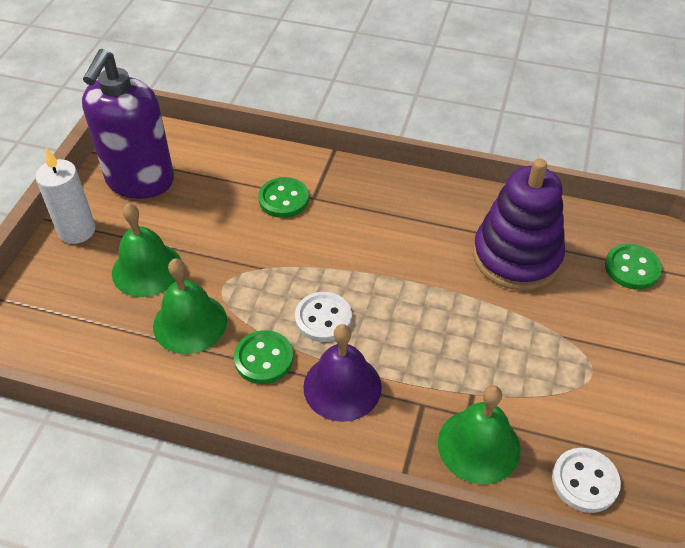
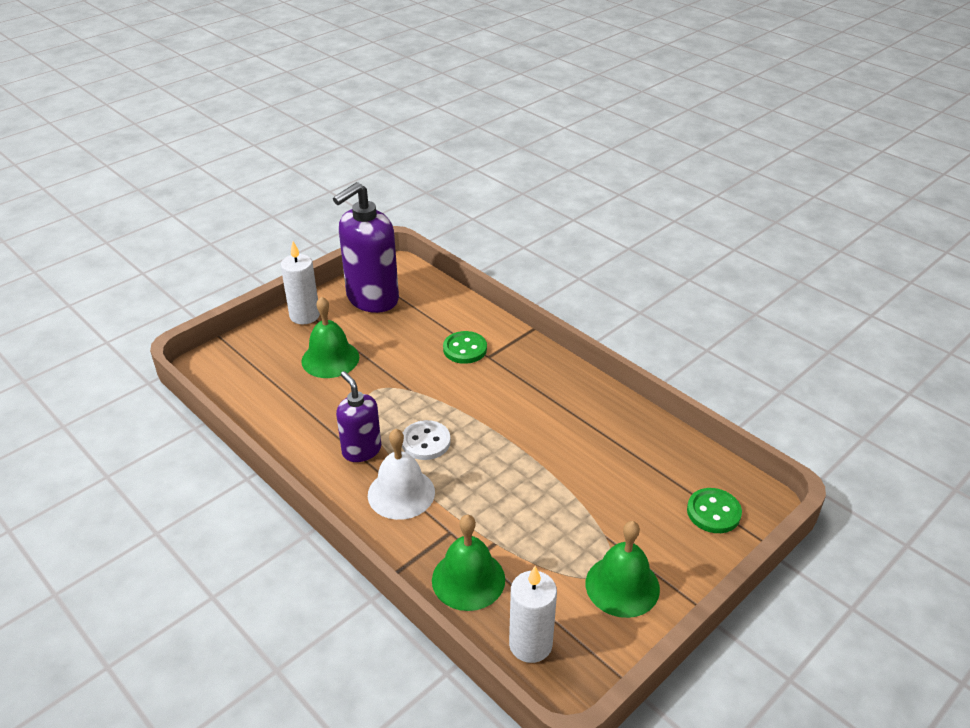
camera: 30 degrees right, 10 degrees down
green bell [153,258,227,354] -> green bell moved to [586,521,660,618]
green button [234,330,293,384] -> purple soap dispenser [336,371,381,462]
purple bell [303,324,382,422] -> white bell [368,429,435,520]
purple stacking toy [473,158,565,290] -> none
white button [552,448,621,513] -> white candle [509,566,557,663]

